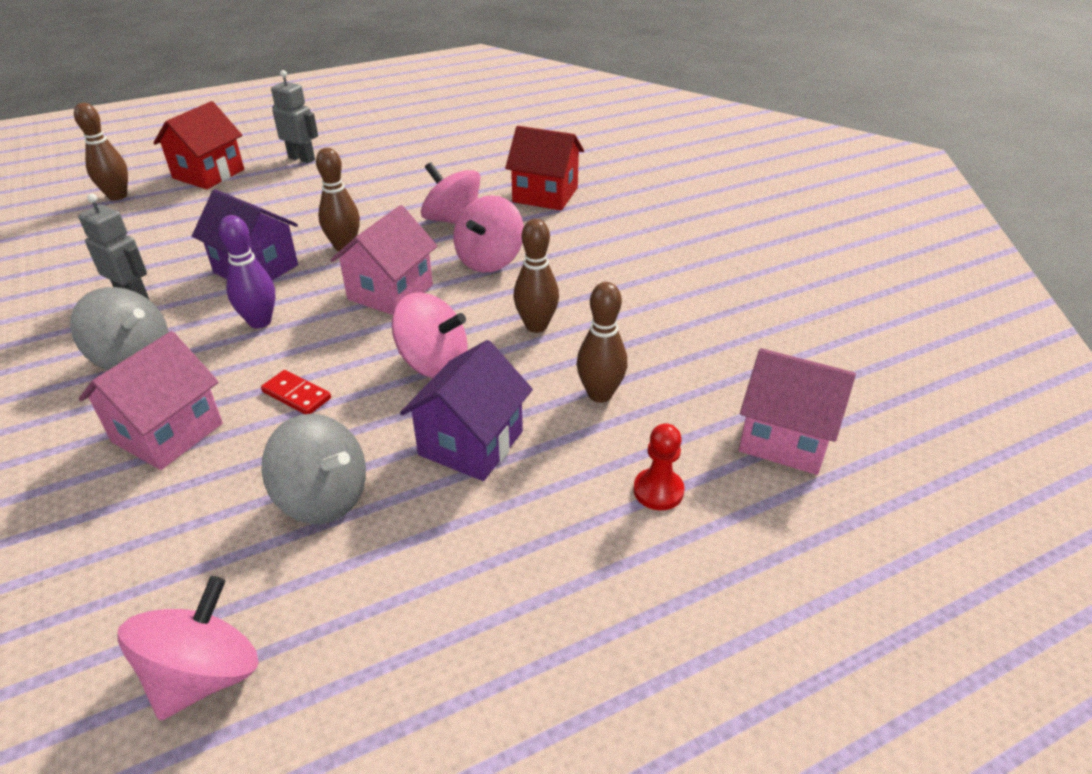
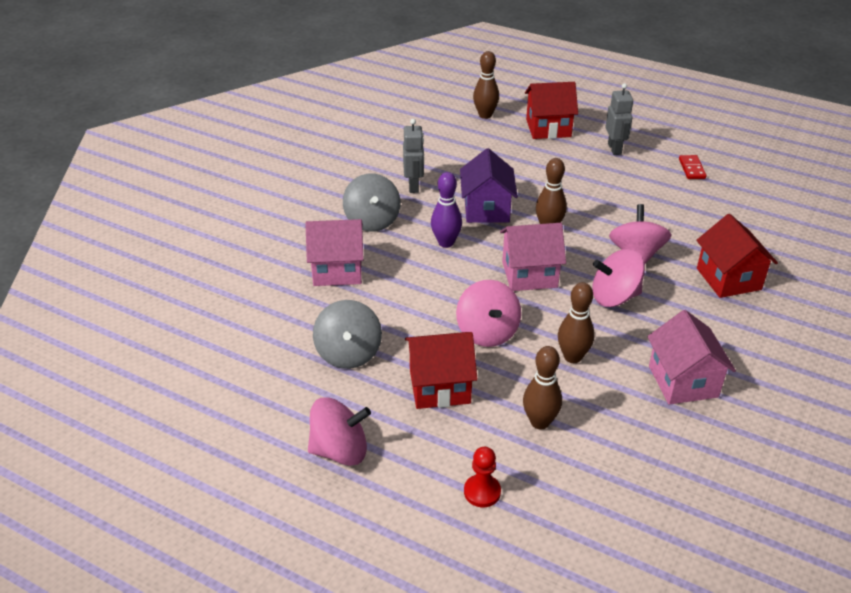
camera: 55 degrees right, 0 degrees up
pink spinning top [118,576,259,721] -> pink spinning top moved to [308,398,371,466]
red domino [261,370,331,414] -> red domino moved to [679,155,706,179]
purple house [400,340,533,481] -> red house [405,332,478,409]
pink house [739,348,856,475] -> pink house moved to [647,310,736,405]

